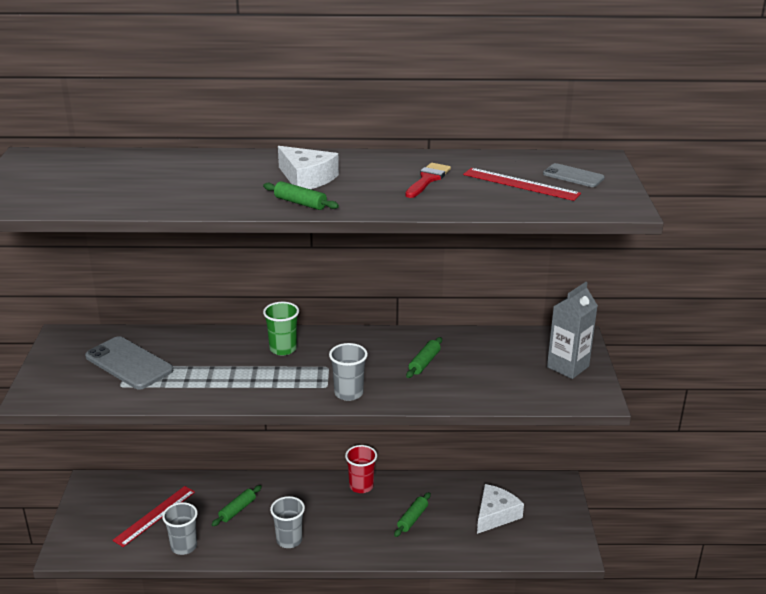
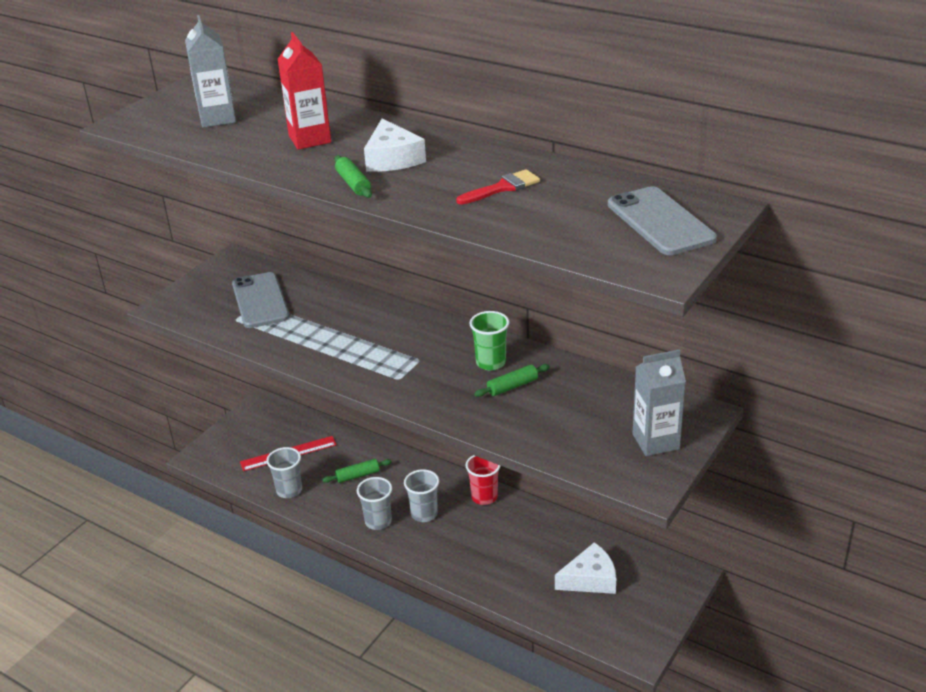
camera: 35 degrees right, 5 degrees up
green cup [263,302,299,356] -> green cup moved to [470,311,509,371]
grey cup [329,343,368,401] -> grey cup moved to [404,469,439,522]
green rolling pin [394,492,431,537] -> none
red ruler [463,168,581,201] -> none
grey phone [543,163,605,187] -> grey phone [608,186,717,255], size x1.75
none -> grey carton [185,15,236,128]
none -> red carton [278,32,331,150]

